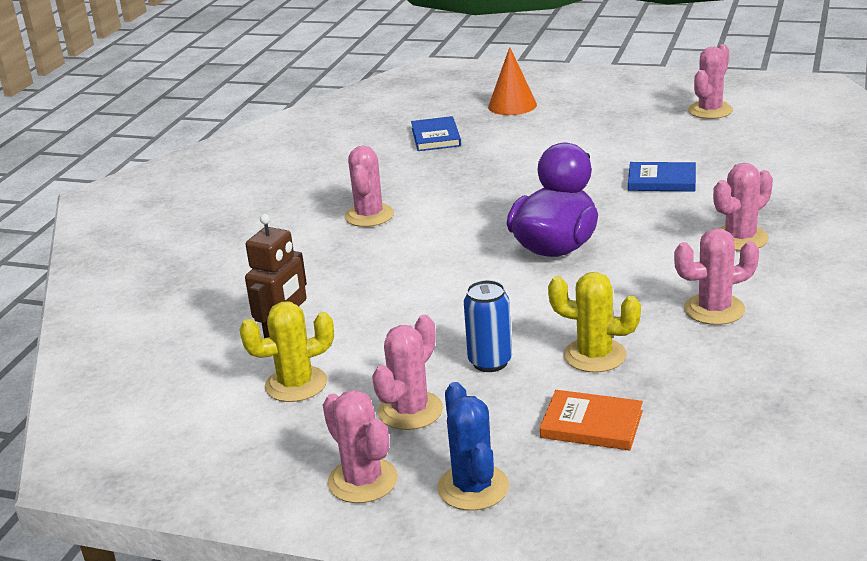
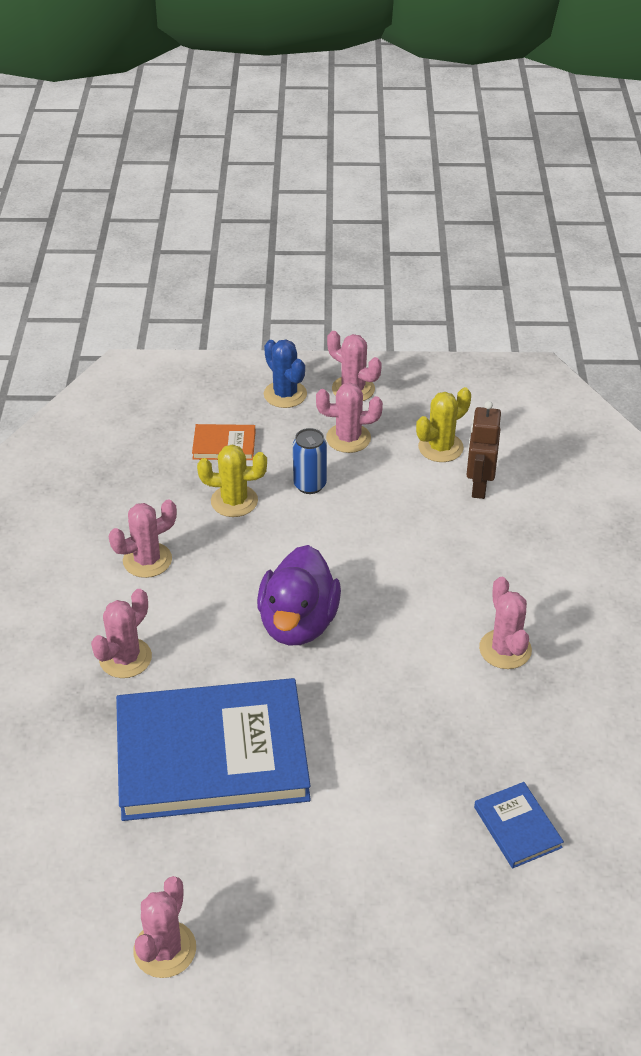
camera: 160 degrees right, 15 degrees up
pink cactus [372,315,443,430] -> pink cactus turned 75 degrees clockwise [316,383,383,453]
orange cone [488,47,537,115] -> none
blue book [628,162,696,192] -> blue book [116,678,311,821], size x2.45

